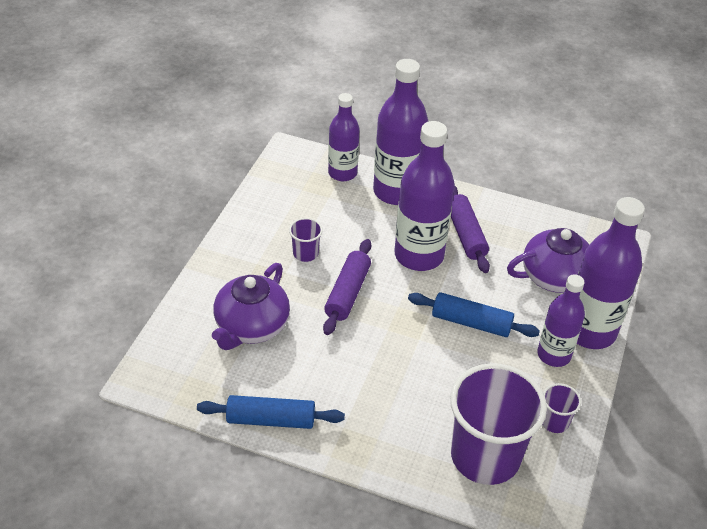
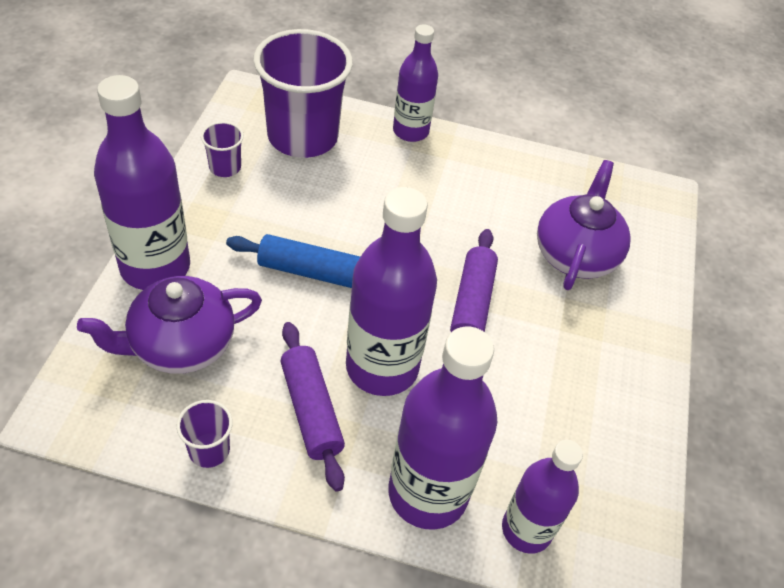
camera: 170 degrees right, 5 degrees up
blue rolling pin [197,395,345,429] -> none
purple cup [289,218,323,262] -> purple cup moved to [176,400,233,468]
purple bottle [537,274,585,367] -> purple bottle moved to [393,24,438,142]

